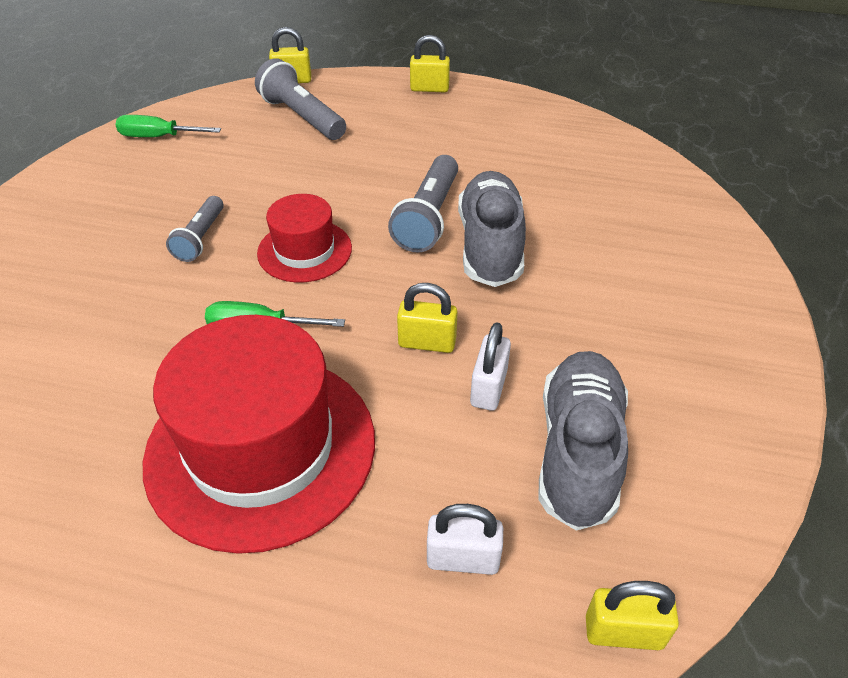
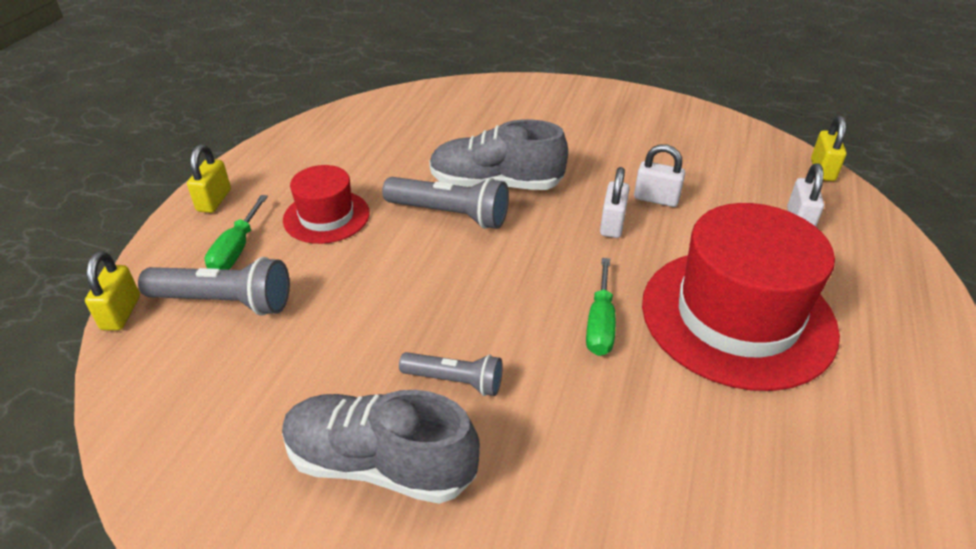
camera: 85 degrees left, 5 degrees down
green screwdriver [116,115,221,137] -> green screwdriver moved to [205,195,268,270]
grey flashlight [255,58,346,140] -> grey flashlight turned 135 degrees counterclockwise [138,257,290,316]
red hat [257,194,352,283] -> red hat moved to [283,165,370,244]
yellow padlock [397,283,458,353] -> white padlock [600,167,630,238]
grey shoe [538,351,628,531] -> grey shoe moved to [282,390,480,504]

